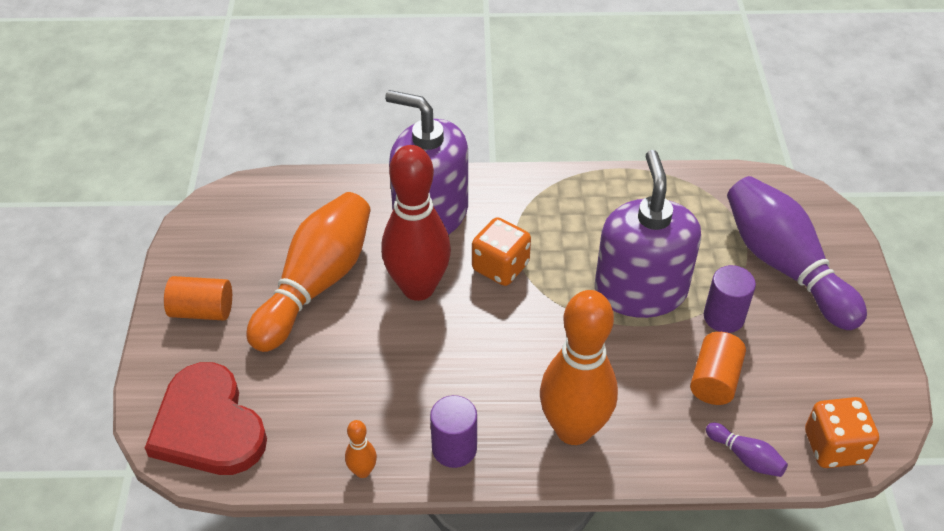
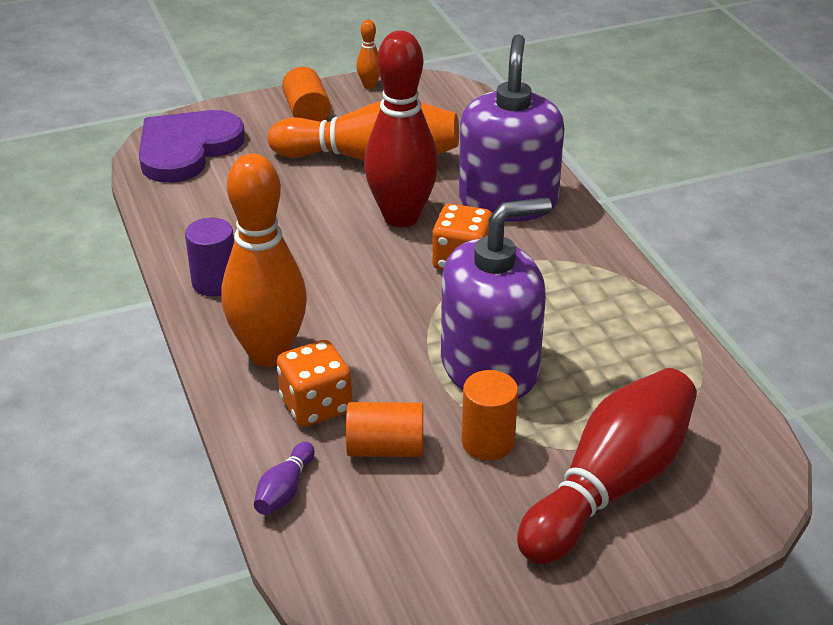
camera: 70 degrees right, 10 degrees down
red heart [145,362,267,475] -> purple heart [139,110,245,183]
orange bowling pin [345,420,377,478] -> orange bowling pin moved to [356,20,380,89]
purple cylinder [704,265,756,333] -> orange cylinder [462,370,518,460]
purple bowling pin [727,176,867,330] -> red bowling pin [517,368,697,564]
orange dice [805,397,879,468] -> orange dice moved to [277,340,352,427]

